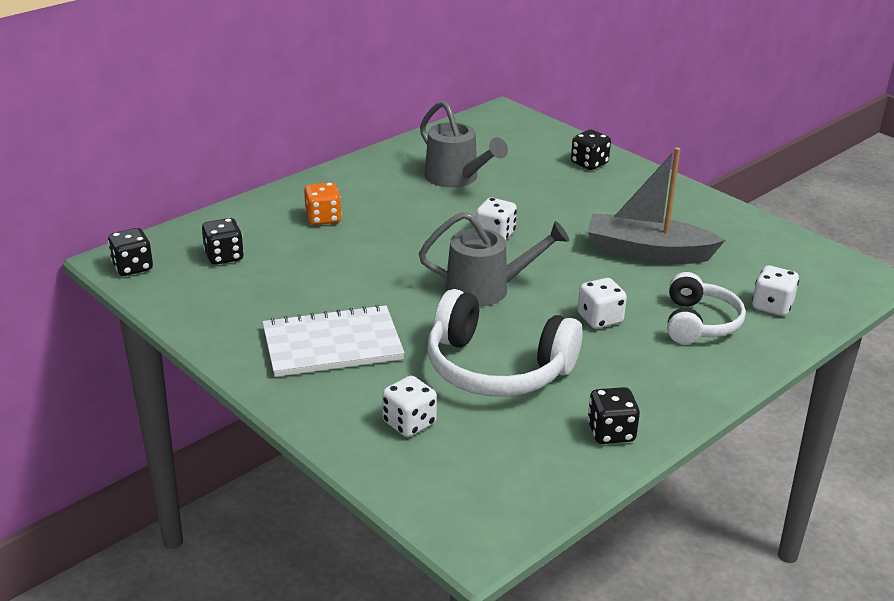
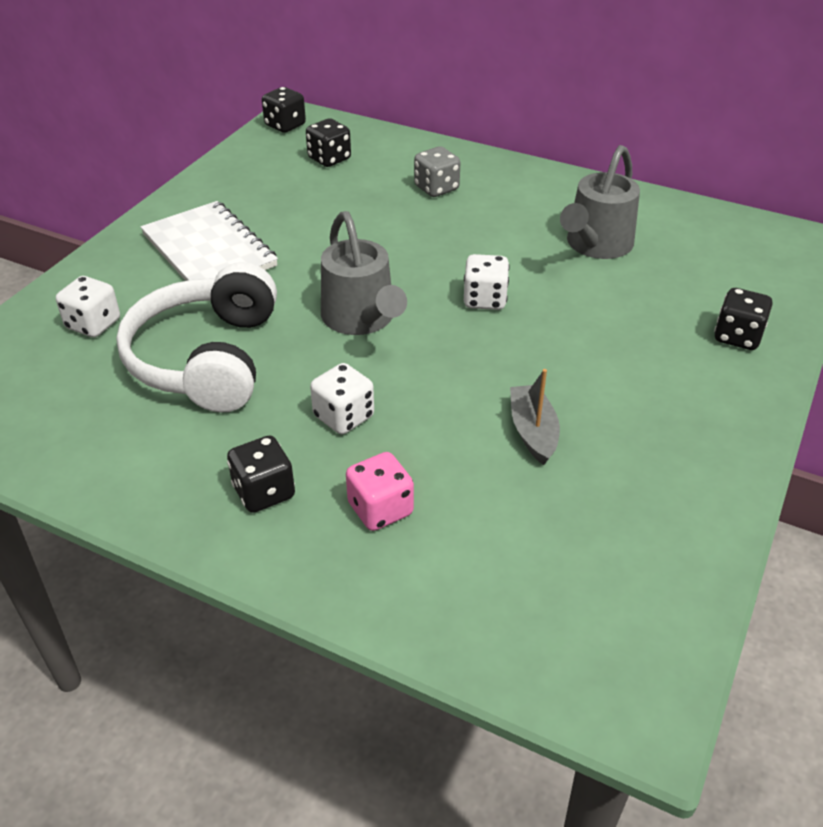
camera: 70 degrees right, 10 degrees up
orange dice [304,182,342,225] -> grey dice [414,146,460,197]
black dice [587,387,640,444] -> black dice moved to [227,436,295,513]
grey boat [588,147,725,264] -> grey boat [510,369,560,465], size x0.54
white headphones [667,272,746,344] -> pink dice [346,452,414,531]
white dice [752,266,799,316] -> none

